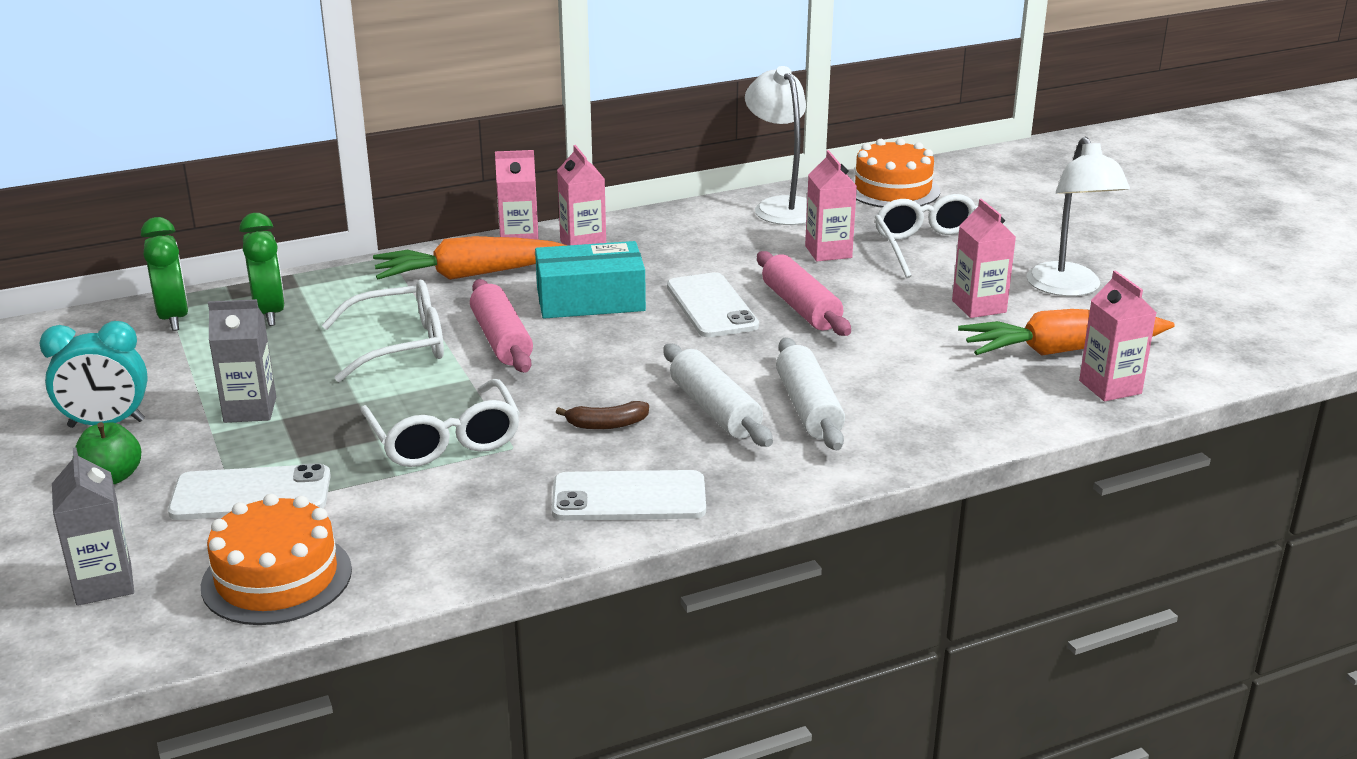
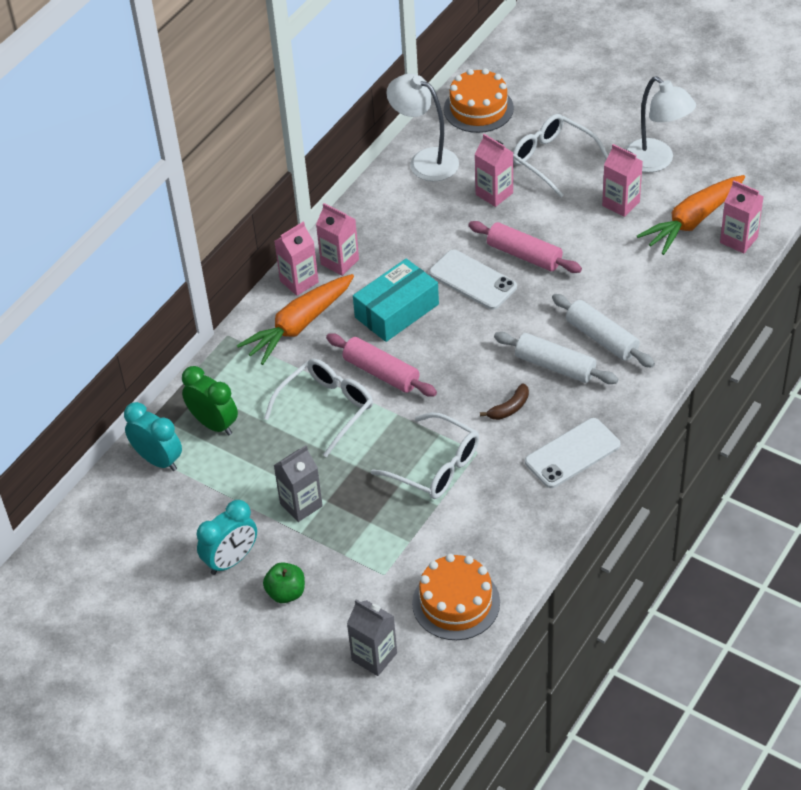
camera: 30 degrees left, 20 degrees up
green clock [141,217,189,331] -> turquoise clock [124,402,182,471]
white phone [168,463,331,520] -> none

